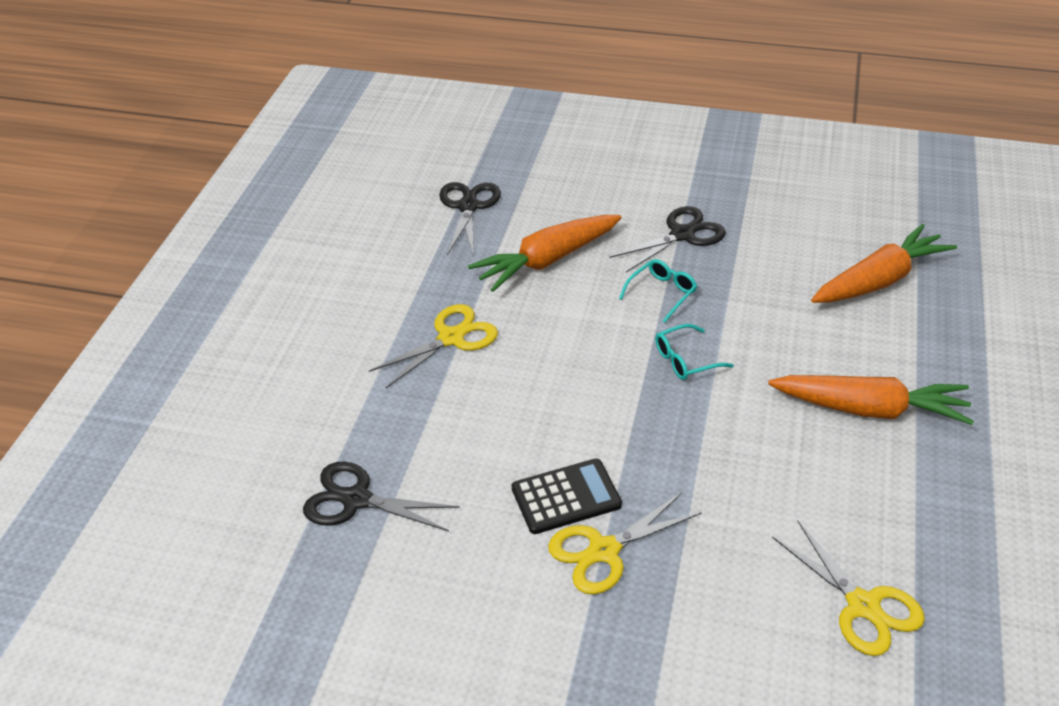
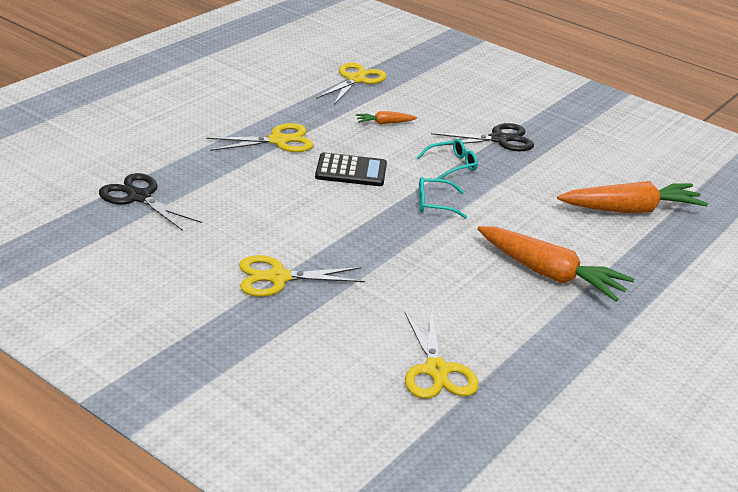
camera: 20 degrees right, 10 degrees down
black scissors [439,182,501,255] -> yellow scissors [316,62,387,105]
orange carrot [468,215,622,292] -> orange carrot [356,111,417,124], size x0.45
black calculator [512,458,622,534] -> black calculator moved to [315,153,387,186]

